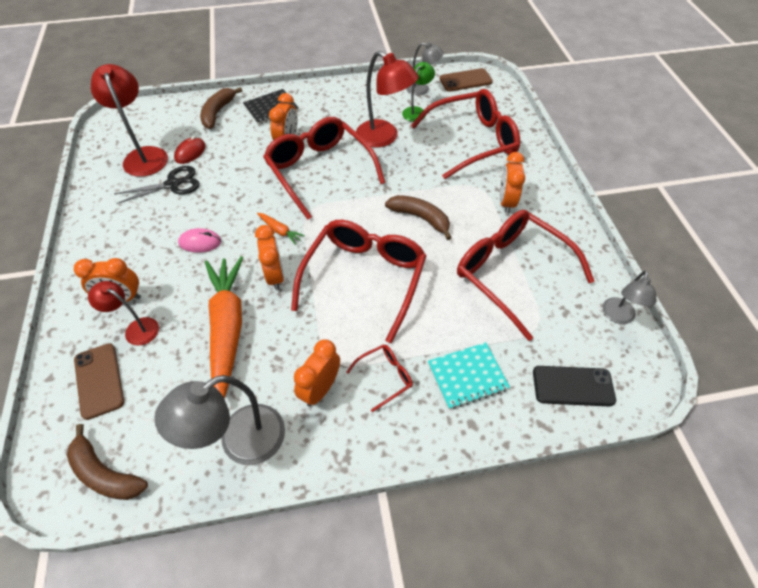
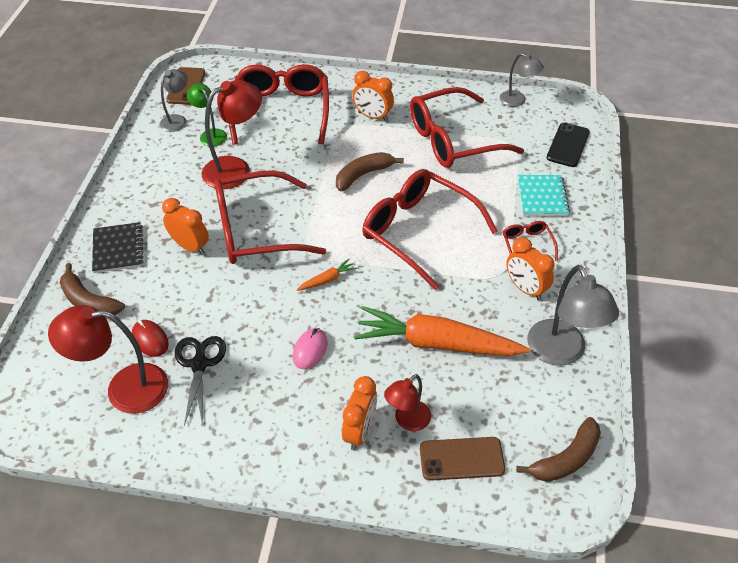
camera: 70 degrees left, 5 degrees down
orange clock [255,225,284,290] -> none

